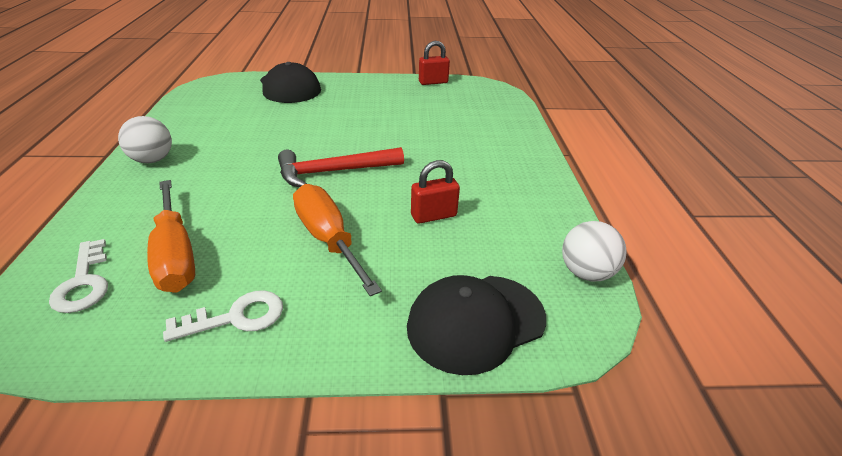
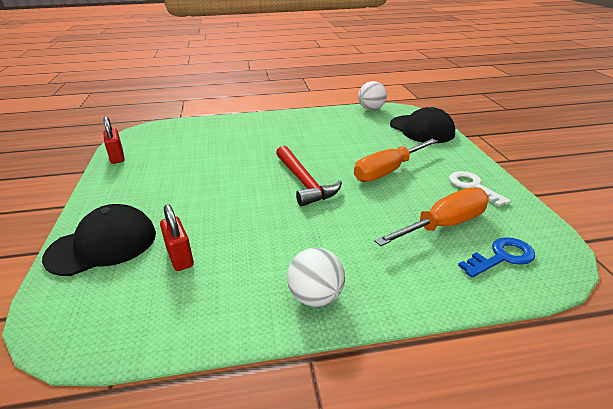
camera: 95 degrees left, 5 degrees down
white key [49,239,108,313] -> blue key [458,237,535,278]
red padlock [411,160,460,224] -> red padlock moved to [160,204,194,271]

